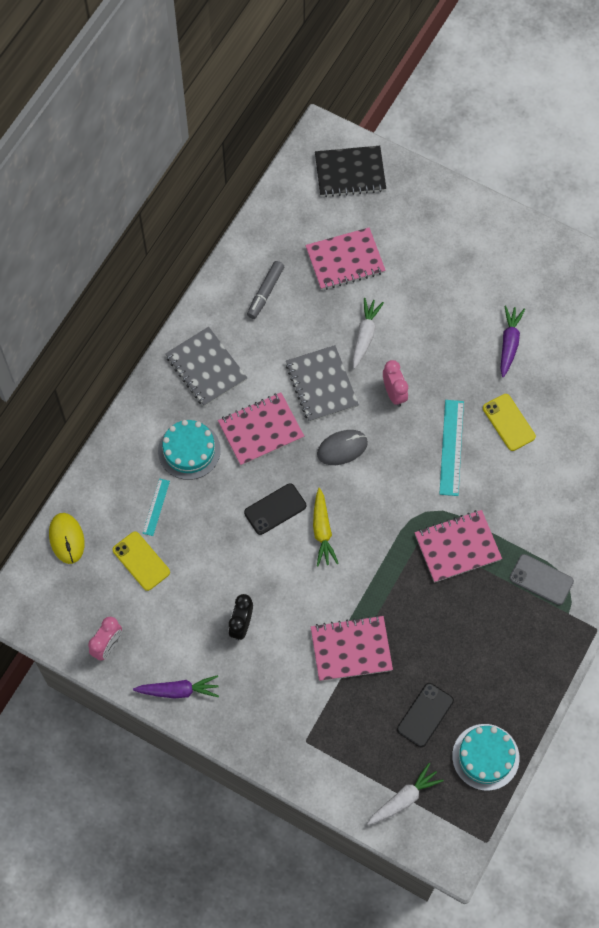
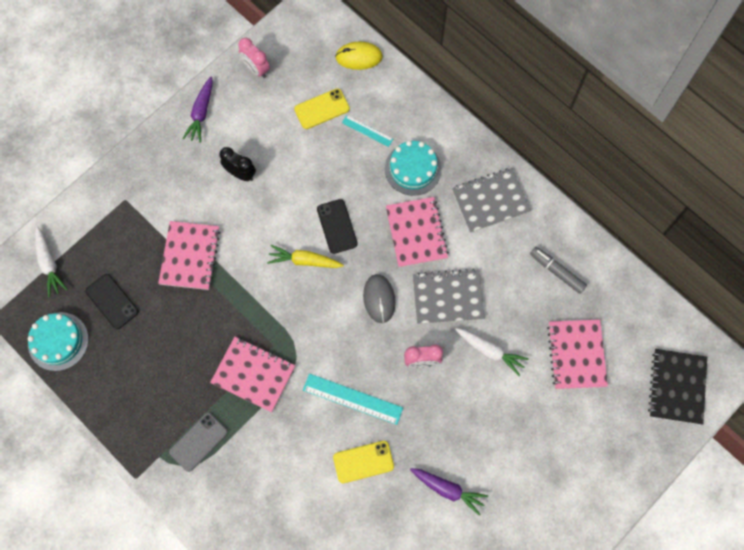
camera: 105 degrees right, 5 degrees up
pink notebook [415,510,502,583] -> pink notebook turned 60 degrees counterclockwise [210,337,295,412]

